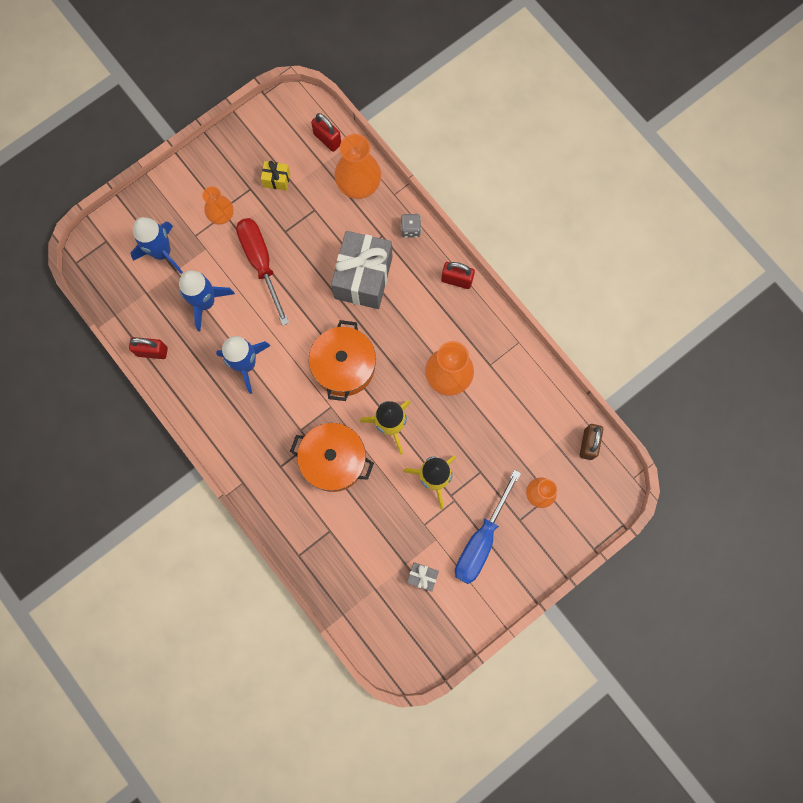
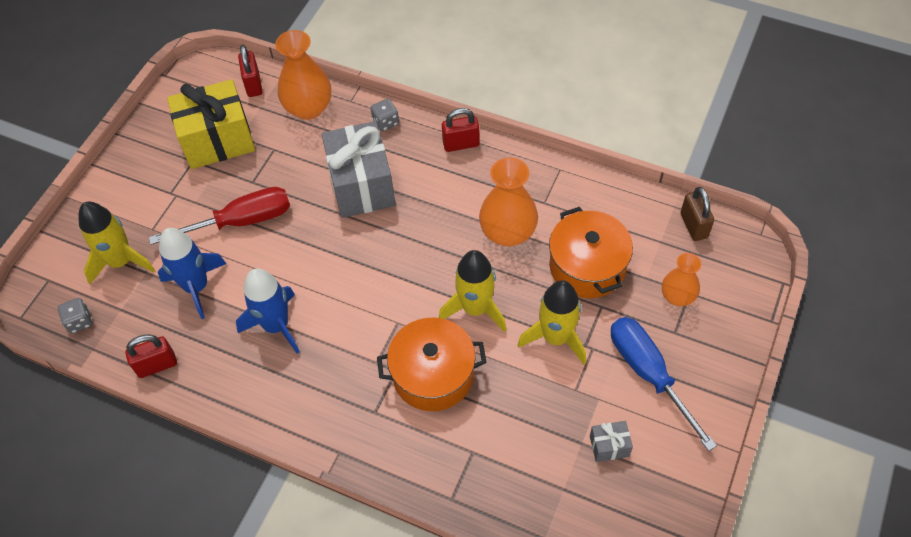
camera: 25 degrees left, 20 degrees down
blue rocket [130,217,183,274] -> yellow rocket [78,202,155,284]
orange vase [202,186,234,224] -> none
red screwdriver [236,218,289,326] -> red screwdriver turned 120 degrees clockwise [149,187,290,245]
yellow gift [261,161,290,191] -> yellow gift [167,79,255,169], size x2.31
orange pot [309,320,376,401] -> orange pot moved to [549,207,633,298]
red padlock [311,113,341,152] -> red padlock turned 60 degrees clockwise [238,45,262,97]
blue screwdriver [455,470,521,584] -> blue screwdriver turned 150 degrees clockwise [611,317,717,451]
none -> grey dice [58,298,93,333]

